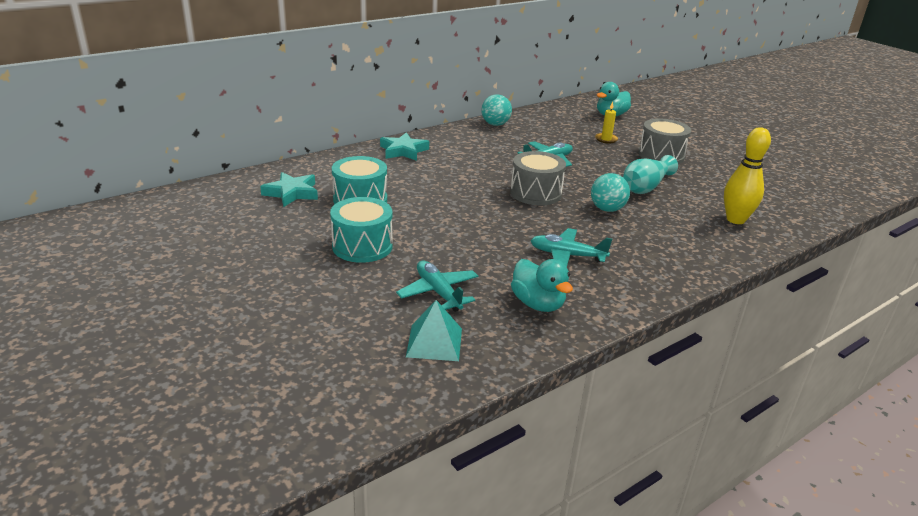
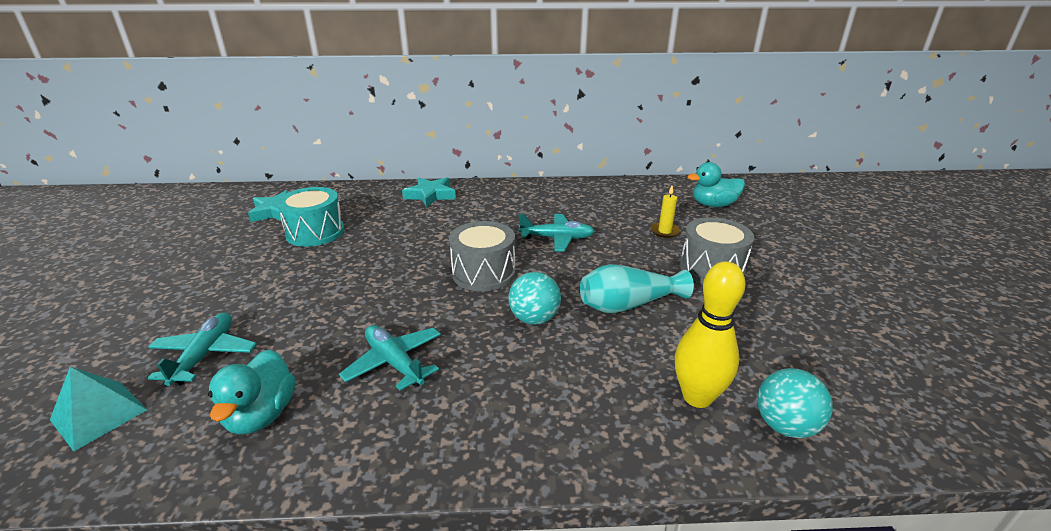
camera: 35 degrees right, 0 degrees up
turquoise drum [330,197,393,263] -> none
turquoise ball [481,94,512,126] -> turquoise ball moved to [757,368,833,438]

